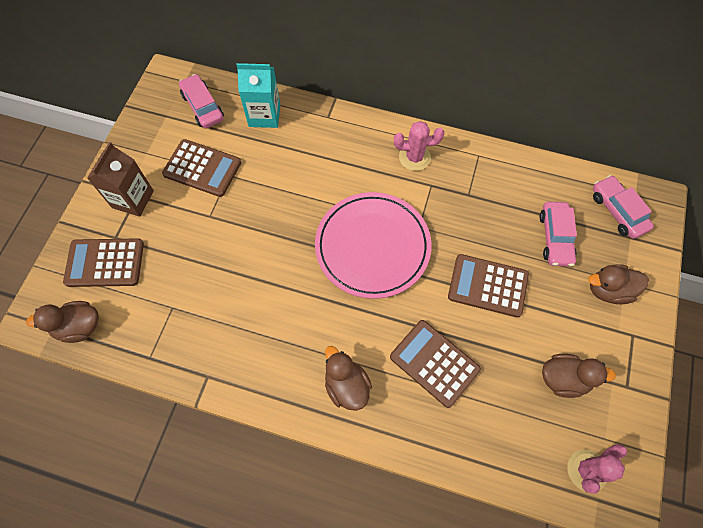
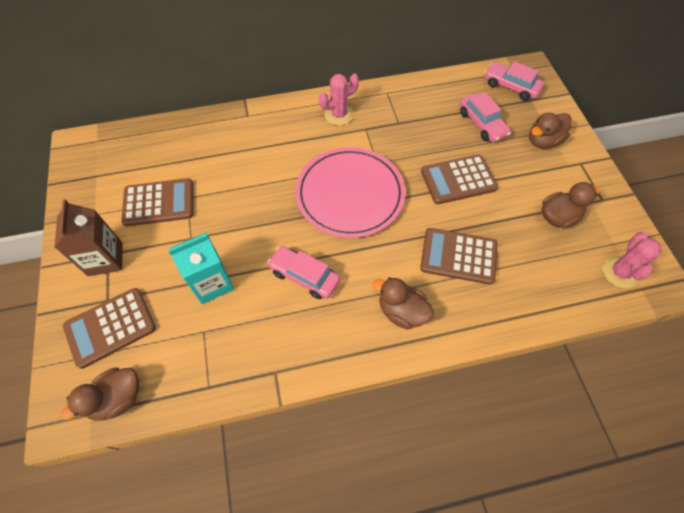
camera: 30 degrees left, 5 degrees down
pink car [179,74,224,128] -> pink car moved to [267,246,340,299]
turquoise carton [236,63,280,128] -> turquoise carton moved to [168,232,234,304]

